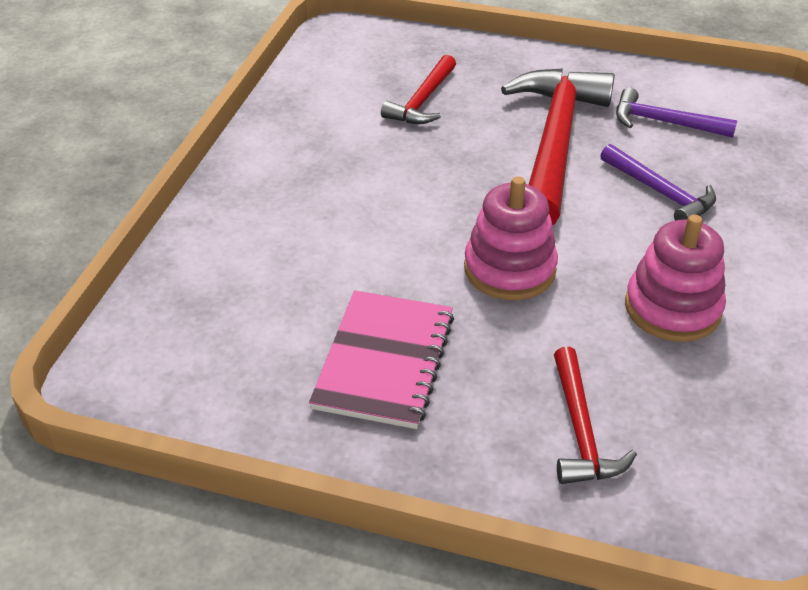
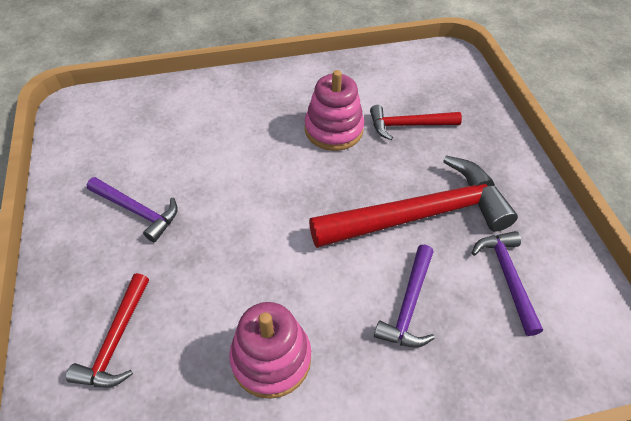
camera: 60 degrees right, 10 degrees up
pink notebook [309,290,454,429] -> purple hammer [87,177,178,242]
pink stacking toy [464,177,558,300] -> pink stacking toy moved to [305,70,364,151]
red hammer [554,347,637,484] -> red hammer turned 45 degrees counterclockwise [66,273,149,388]

